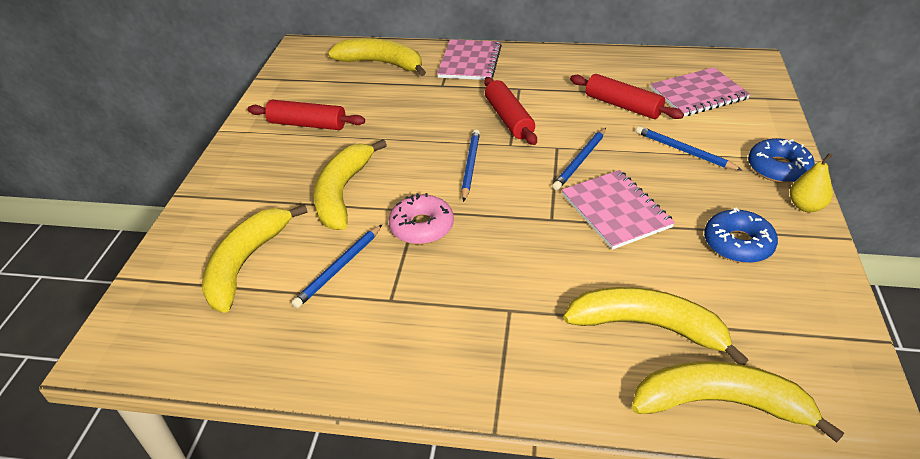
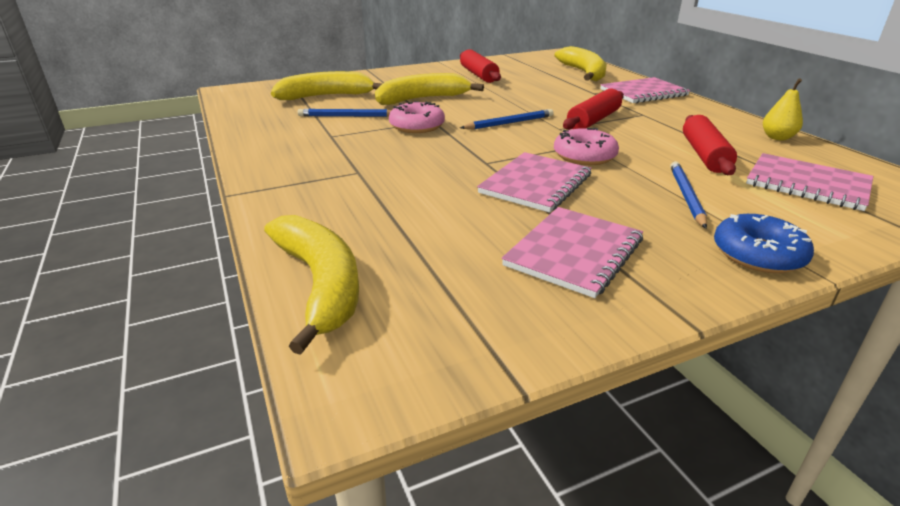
camera: 55 degrees right, 10 degrees down
blue pencil [553,128,606,190] -> pink donut [554,128,619,165]
yellow banana [563,287,748,365] -> none
blue donut [704,208,778,263] -> pink notebook [502,207,643,298]
yellow pear [790,153,833,212] -> yellow pear moved to [763,78,803,140]

